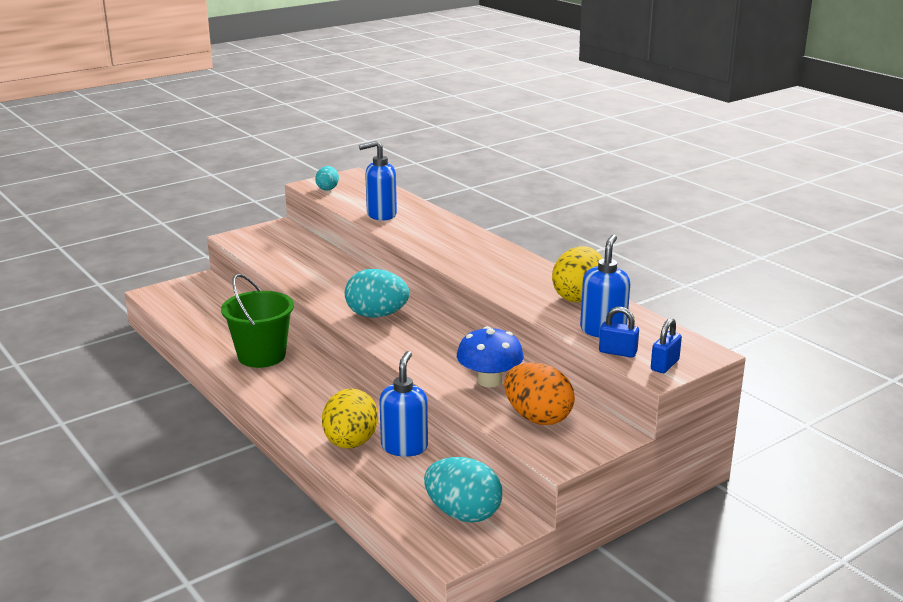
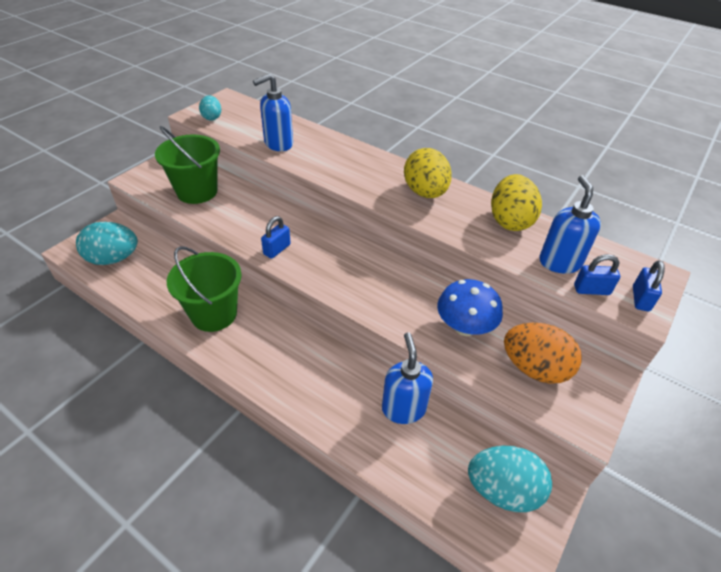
camera: 20 degrees left, 20 degrees up
yellow egg [322,389,378,449] -> yellow egg moved to [404,148,452,198]
turquoise egg [345,269,409,318] -> turquoise egg moved to [76,222,138,265]
none -> green bucket [155,126,220,204]
none -> blue padlock [261,216,291,259]

